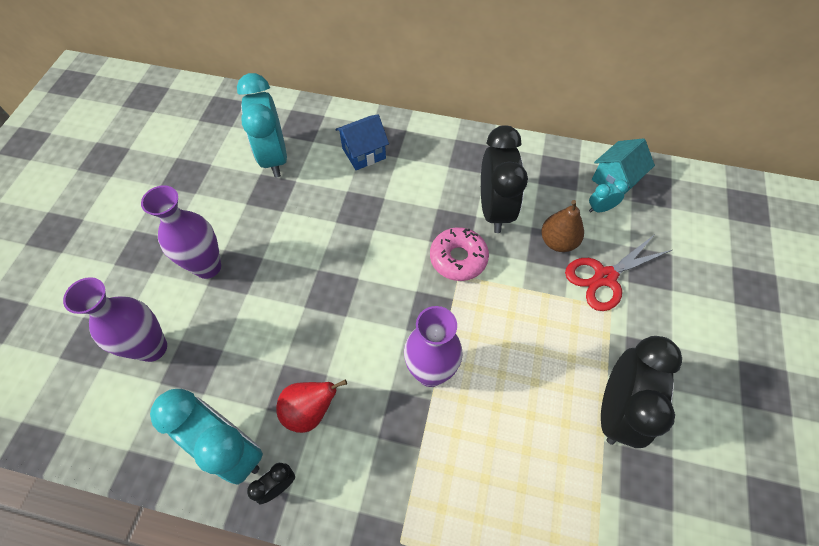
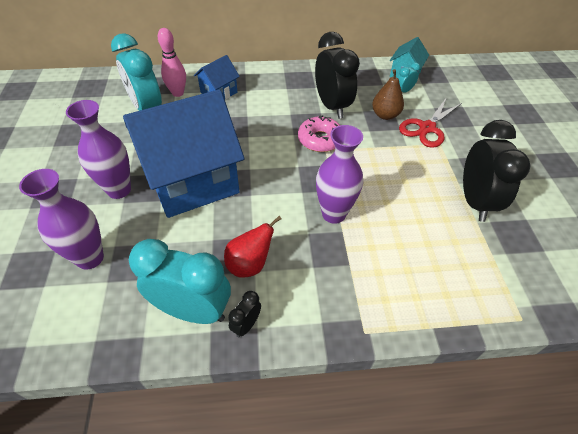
camera: 20 degrees left, 10 degrees down
none -> blue house [123,90,244,218]
none -> pink bowling pin [158,28,186,97]

